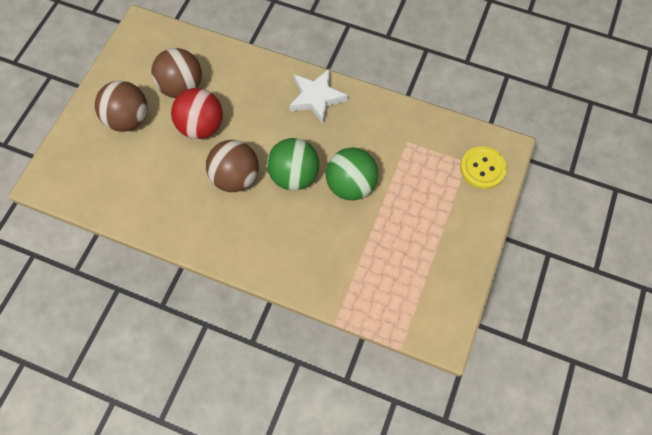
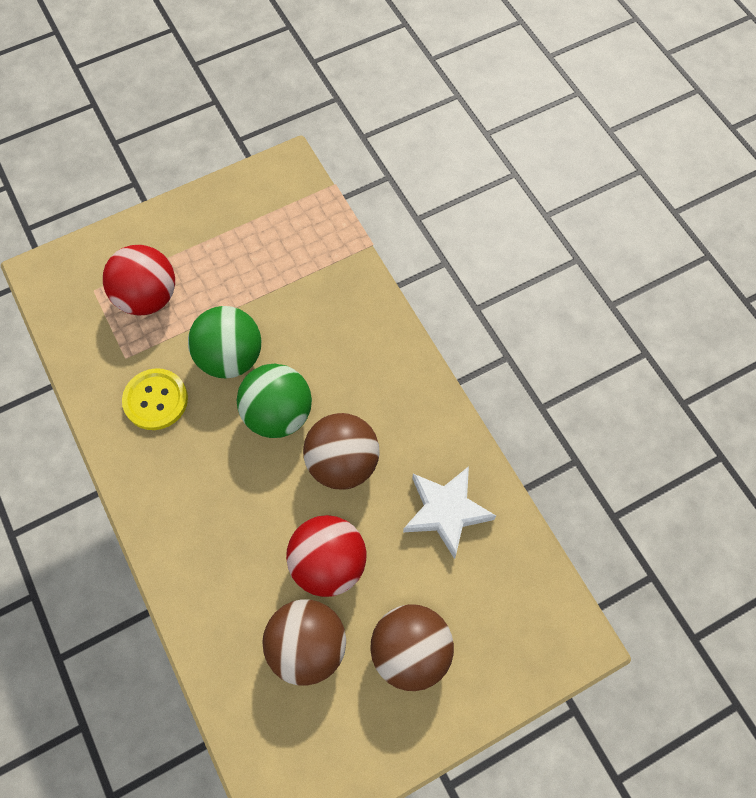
camera: 140 degrees left, 0 degrees up
white star [289,69,348,124] -> white star moved to [403,466,496,559]
yellow button [460,146,507,189] -> yellow button moved to [122,368,188,430]
none -> red ball [103,245,175,316]

